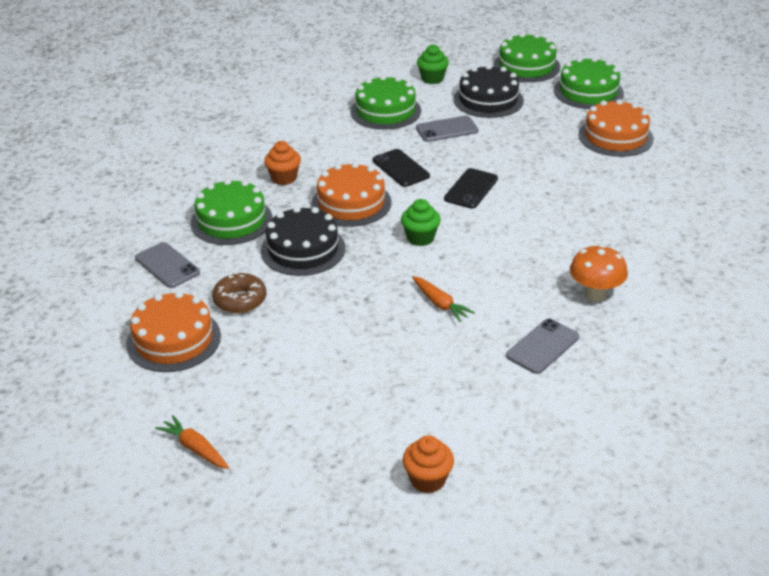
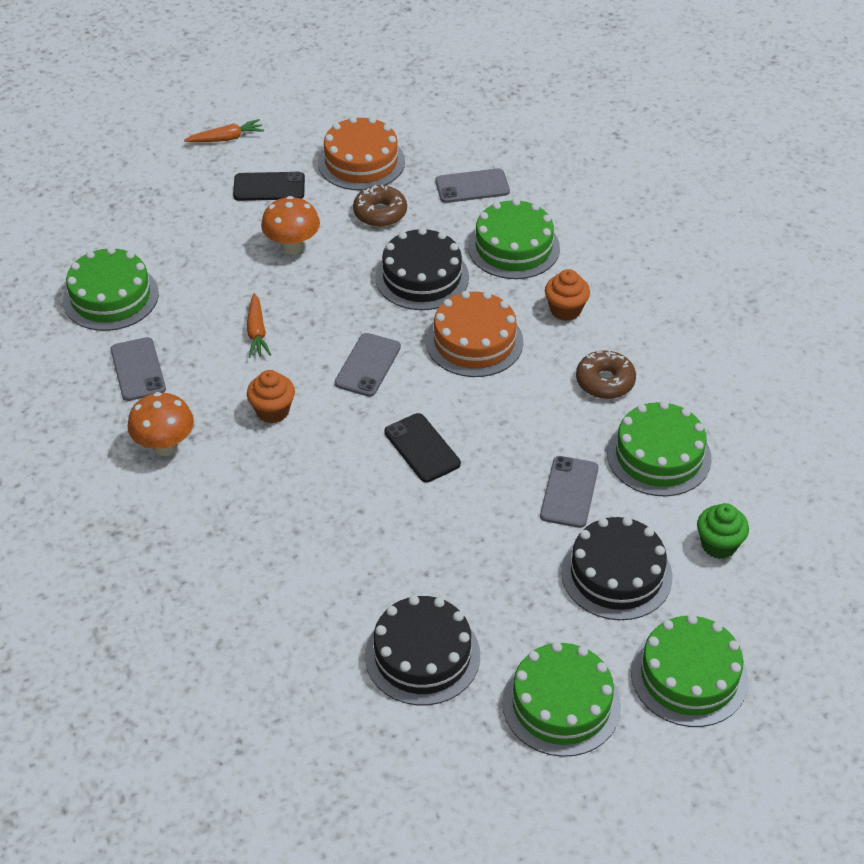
camera: 120 degrees right, 10 degrees up
black phone [372,149,430,187] -> black phone moved to [233,172,305,201]
green cupcake [401,199,441,246] -> grey phone [335,333,401,397]
orange cupcake [403,435,454,493] -> orange cupcake moved to [247,370,295,423]
orange carrot [412,276,475,322] -> orange carrot turned 90 degrees counterclockwise [247,293,271,358]
orange cake [578,99,654,157] -> black cake [365,595,480,705]
none -> green cake [63,247,159,331]
none -> orange mushroom [261,196,320,255]
none -> brown donut [576,350,636,399]

